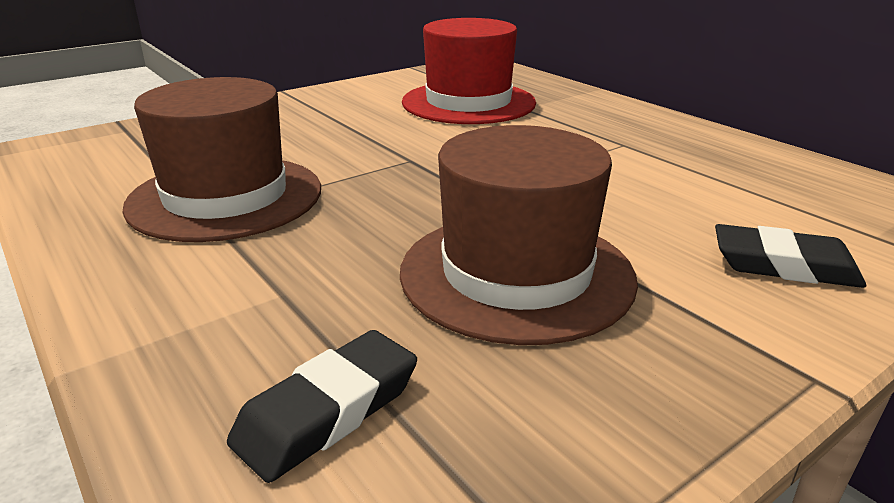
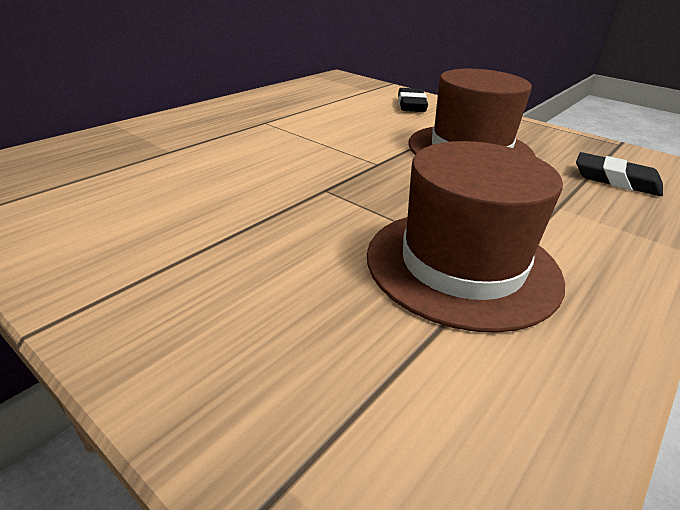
camera: 105 degrees left, 5 degrees up
red hat [402,18,536,124] -> none

